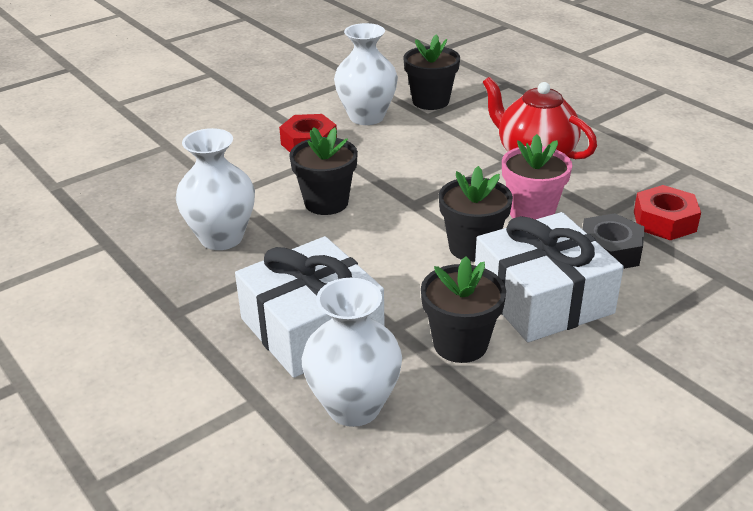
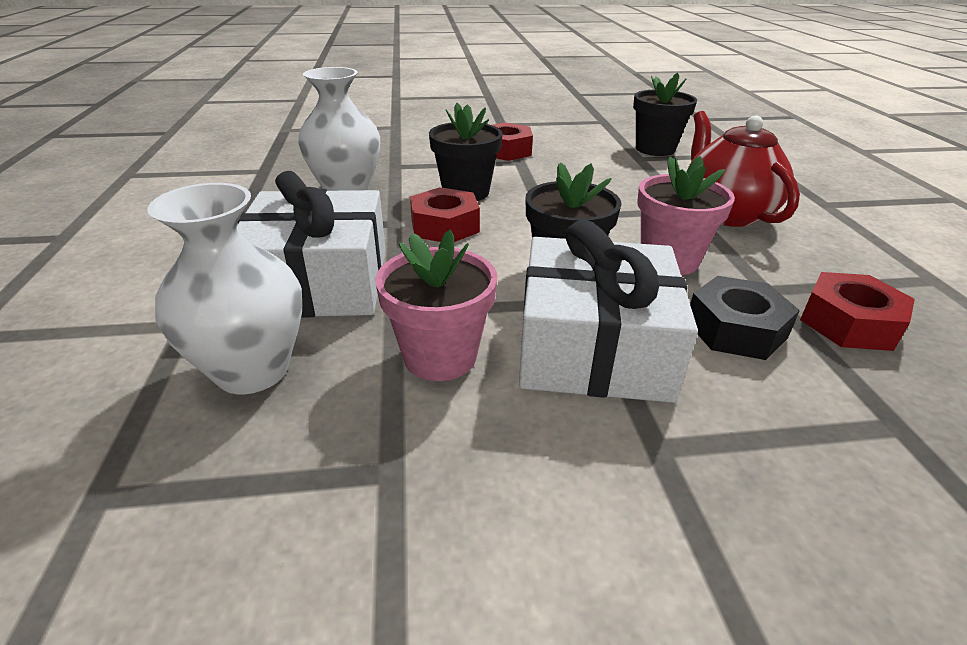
camera: 30 degrees right, 0 degrees up
white vase [334,23,398,125] -> none
black flower pot [421,256,506,363] -> pink flower pot [375,229,497,381]
none -> red nut [410,187,480,242]

